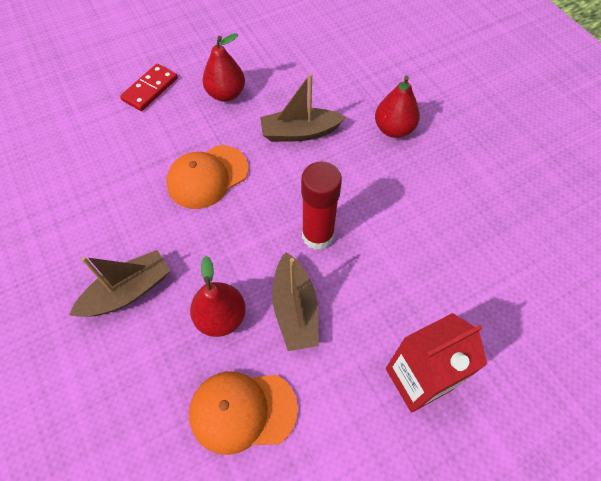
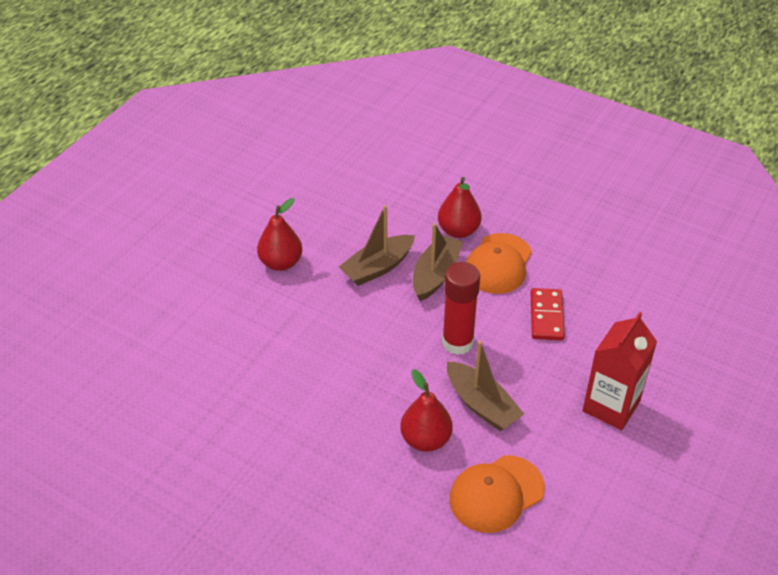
camera: 30 degrees left, 15 degrees down
brown boat [69,250,170,317] -> brown boat moved to [413,223,463,301]
red domino [120,64,178,111] -> red domino moved to [531,288,565,341]
orange cap [166,145,249,209] -> orange cap moved to [466,233,532,294]

